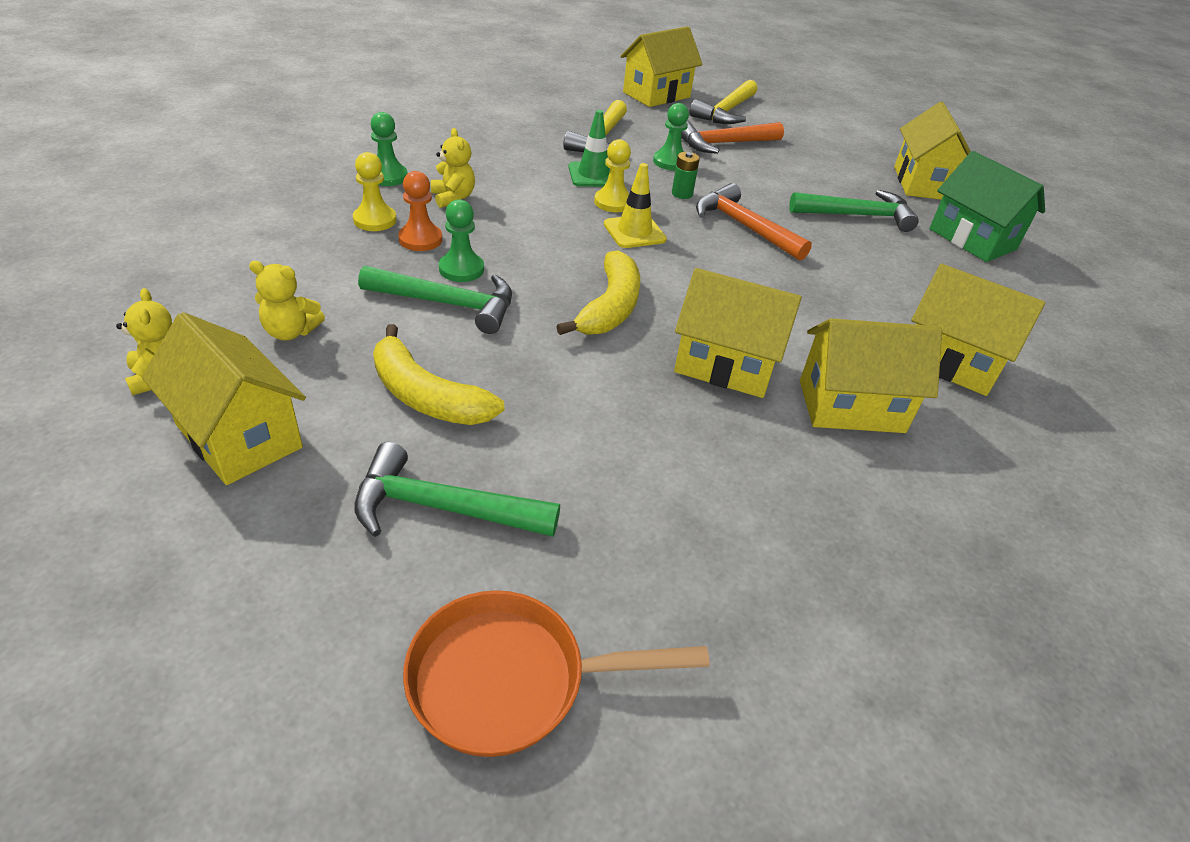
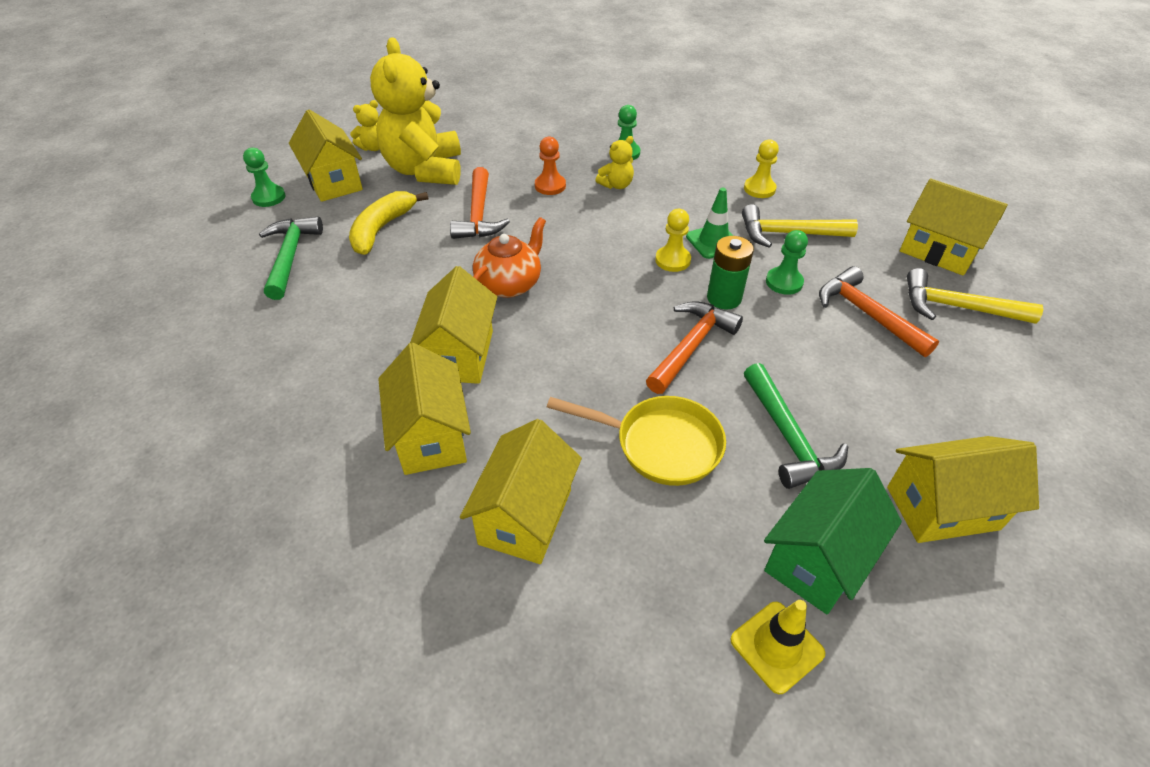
camera: 80 degrees right, 5 degrees up
yellow house [142,312,306,485] -> yellow house turned 60 degrees counterclockwise [289,109,363,202]
yellow teddy bear [249,261,325,341] -> yellow teddy bear [370,37,461,185], size x2.37
yellow pawn [353,152,396,231] -> yellow pawn moved to [744,139,779,198]
green hammer [358,265,512,334] -> orange hammer [450,167,510,239]
orange pan [403,590,710,757] -> none
green pawn [439,199,484,282] -> green pawn moved to [243,148,285,207]
yellow banana [556,250,640,335] -> orange teapot [473,217,546,298]
yellow traffic cone [604,163,667,248] -> yellow traffic cone moved to [730,600,825,694]
green battery [672,152,700,199] -> green battery [707,236,754,309], size x1.62
none -> yellow pan [547,396,726,486]

